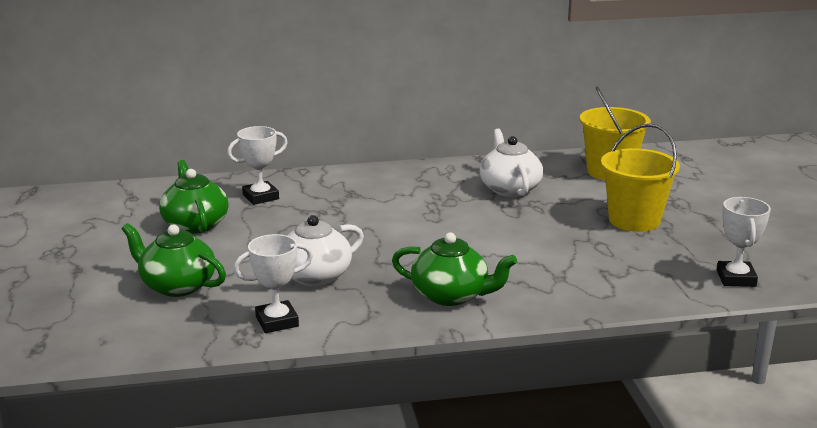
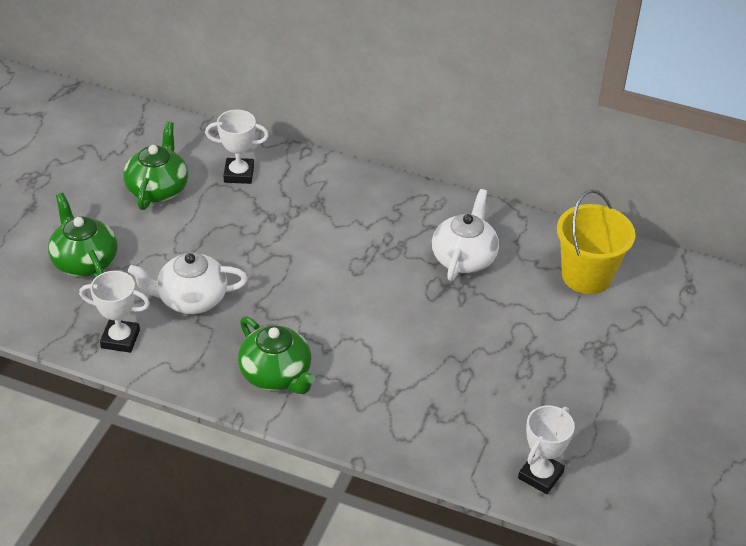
camera: 30 degrees right, 20 degrees up
yellow bucket [601,124,680,232] -> none

